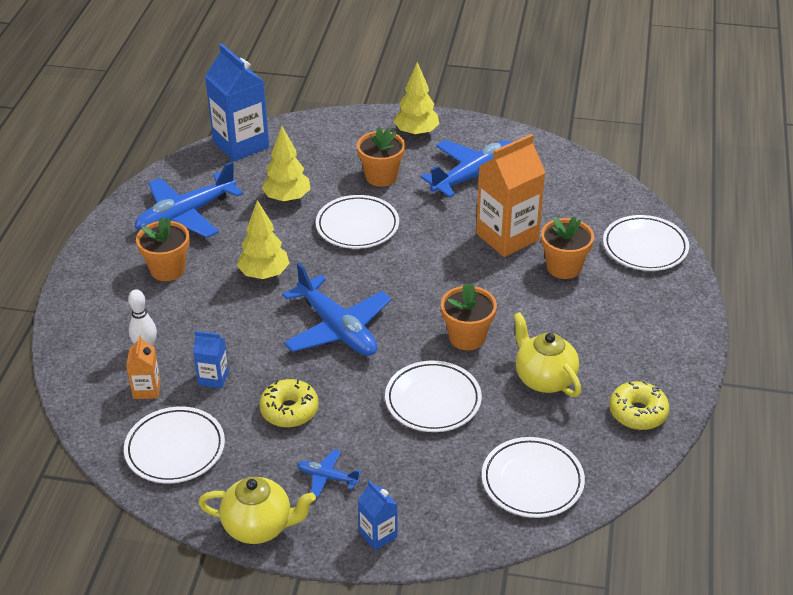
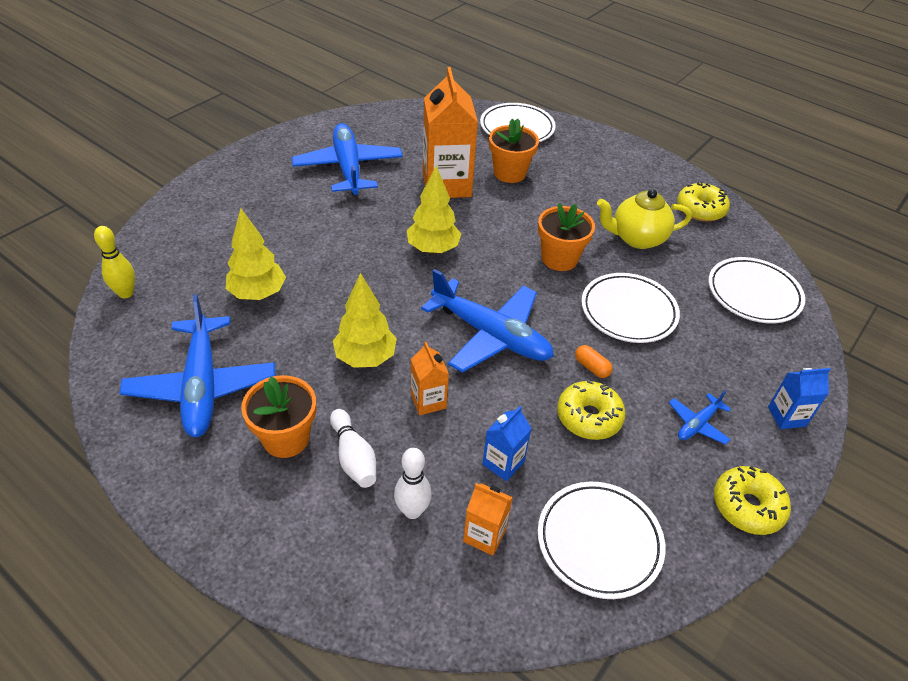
camera: 65 degrees left, 5 degrees up
yellow teapot [198,477,316,544] -> yellow donut [714,466,791,535]
blue carton [205,44,269,161] -> yellow bowling pin [94,226,135,298]
blue plane [282,263,391,356] -> blue plane turned 45 degrees clockwise [421,269,554,373]
white plate [316,195,399,249] -> none
orange flower pot [357,127,405,187] -> none
yellow tree [394,62,439,137] -> yellow tree moved to [407,166,461,254]
none -> white bowling pin [330,409,376,488]
none -> orange carton [411,342,449,415]
none -> orange capsule [575,345,613,378]

